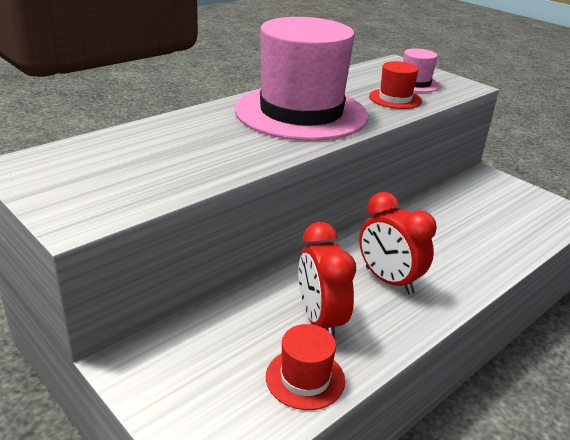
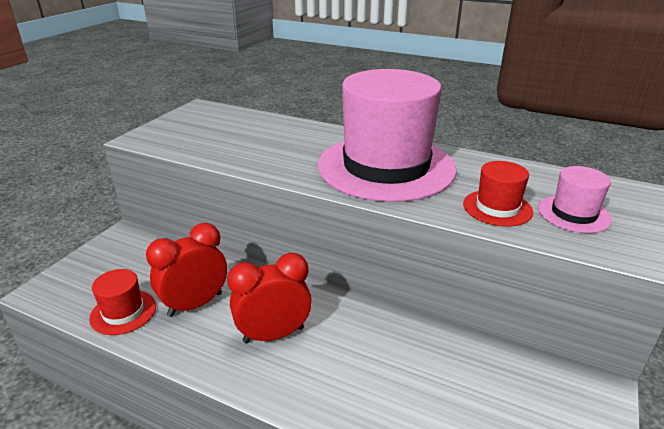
camera: 70 degrees right, 0 degrees up
red clock [359,192,437,295] -> red clock turned 45 degrees clockwise [227,253,312,343]

